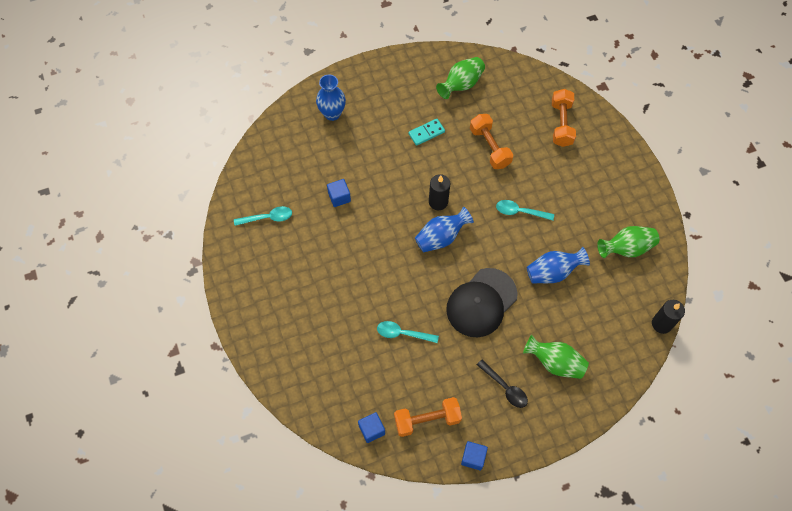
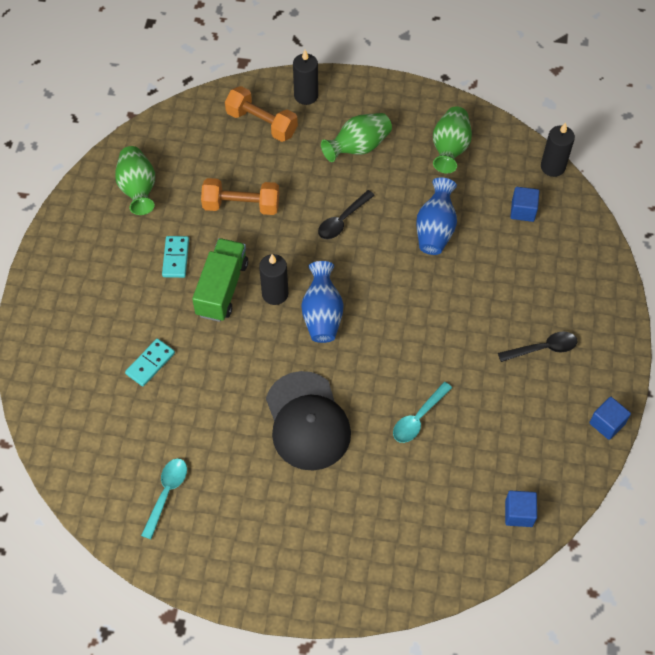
camera: 60 degrees left, 5 degrees down
blue vase [316,75,346,121] -> none
blue cube [327,179,351,207] -> blue cube moved to [510,187,539,222]
orange dumbbell [394,397,462,437] -> none
black cap [446,268,518,337] -> black cap moved to [266,371,351,470]
turquoise spoon [496,200,554,220] -> black spoon [318,190,375,239]
green vase [523,335,589,379] -> green vase moved to [321,113,392,162]
none -> turquoise domino [125,338,175,387]
none -> green truck [192,238,248,322]
none -> black candle [293,50,318,105]

